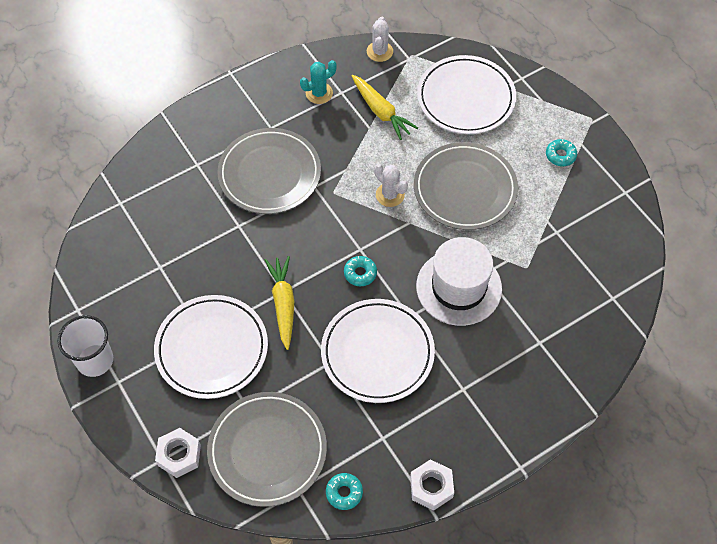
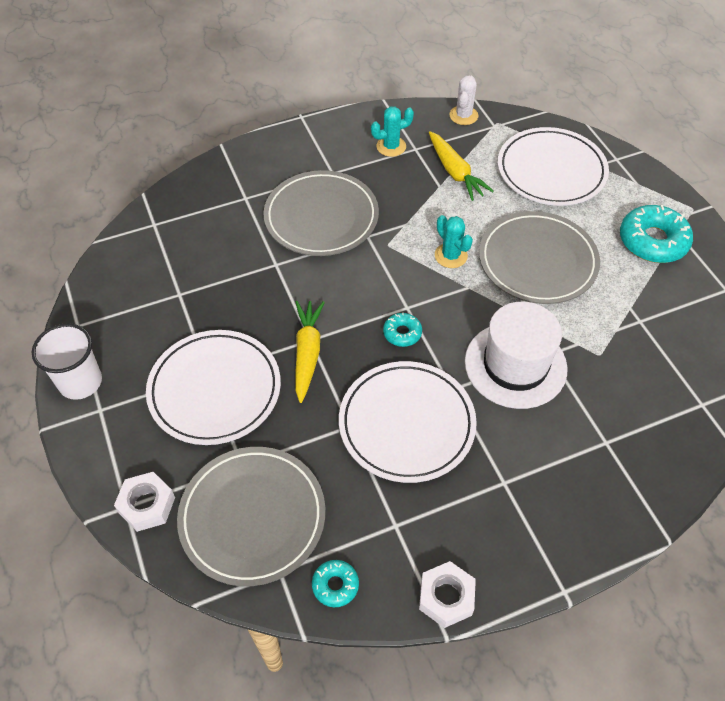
camera: 10 degrees right, 5 degrees down
white cactus [374,164,408,207] -> turquoise cactus [435,215,473,268]
turquoise donut [546,139,577,166] -> turquoise donut [620,205,693,263], size x1.96

